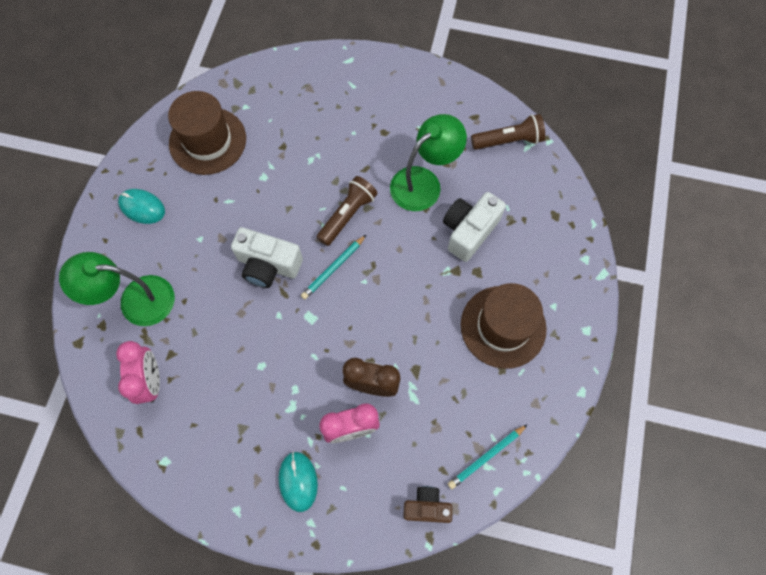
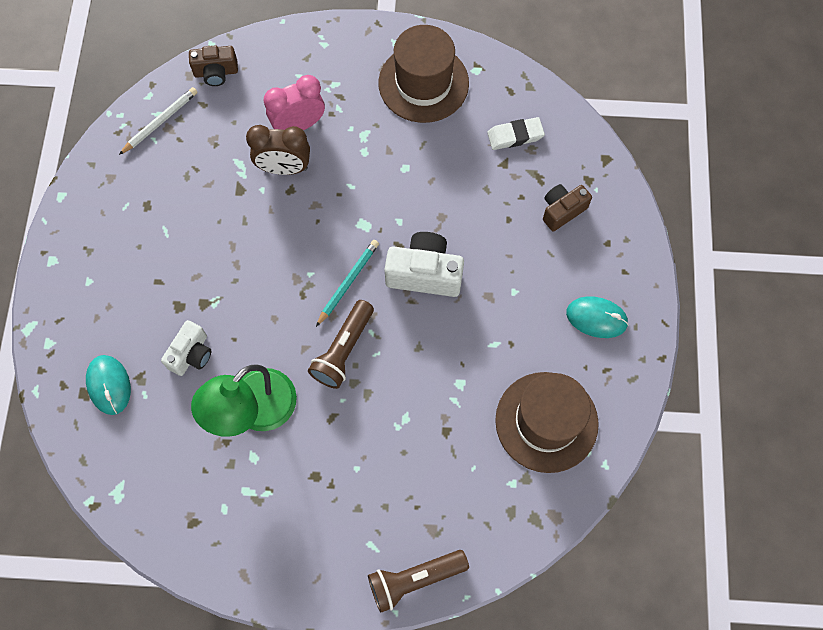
camera: 170 degrees right, 0 degrees up
green lamp [59,252,175,326] -> brown camera [543,184,592,231]
pink clock [116,341,160,404] -> white eraser [487,117,545,150]
turquoise mouse [279,451,318,512] -> turquoise mouse moved to [86,355,131,415]
white camera [443,192,506,262] -> white camera [161,320,211,376], size x0.64
turquoise pencil [448,424,528,489] -> white pencil [119,87,198,155]
brown hat [461,283,547,369] -> brown hat moved to [378,25,469,123]
brown flashlight [471,114,545,150] -> brown flashlight moved to [368,550,469,613]

